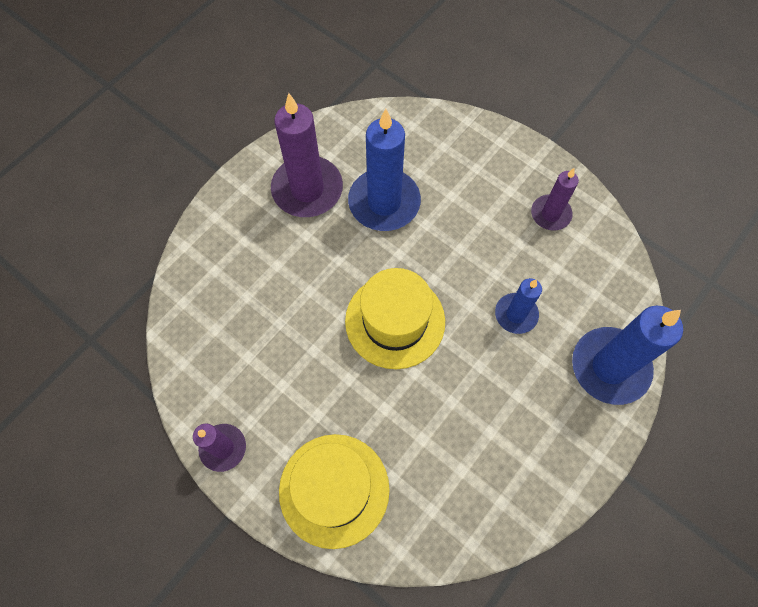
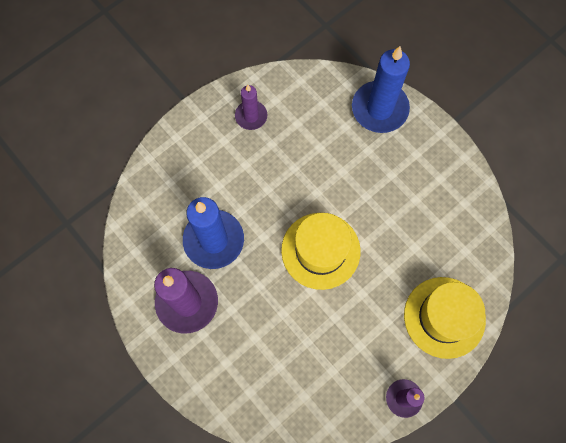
camera: 80 degrees left, 5 degrees up
blue candle [495,278,542,334] -> none

